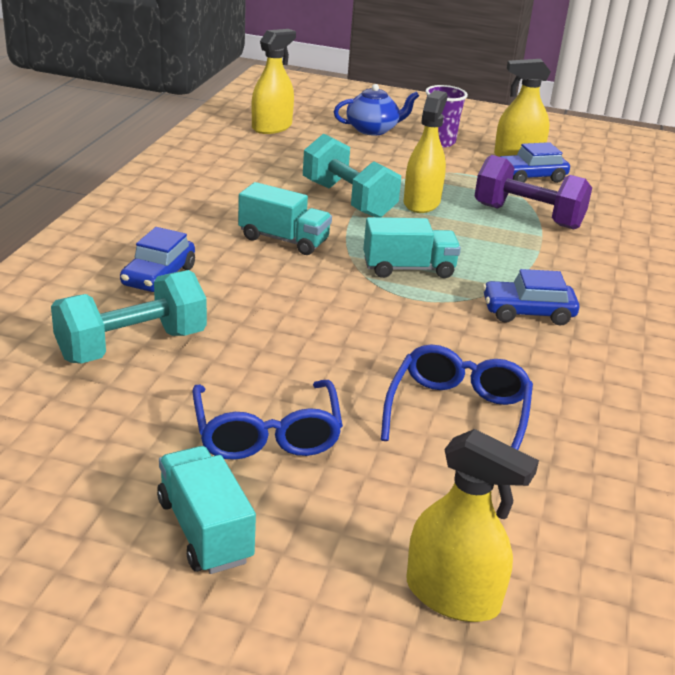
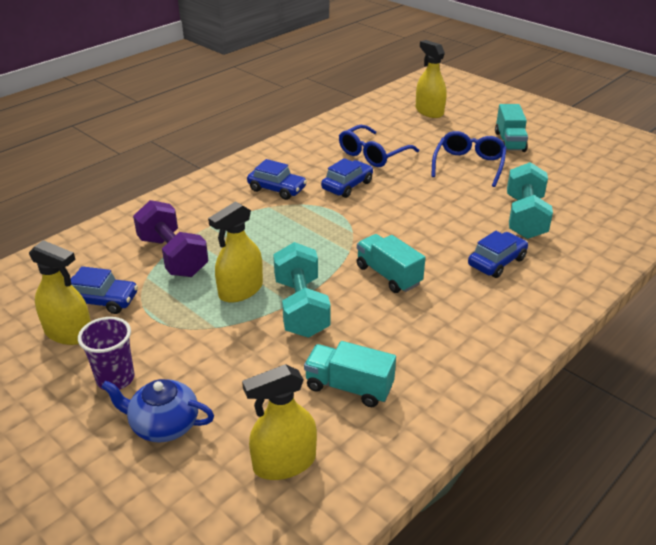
camera: 150 degrees left, 5 degrees up
turquoise dumbbell [51,270,207,363] -> turquoise dumbbell turned 75 degrees counterclockwise [507,162,553,239]
turquoise truck [363,217,461,278] -> turquoise truck moved to [304,341,396,407]
none -> blue car [321,158,373,198]

